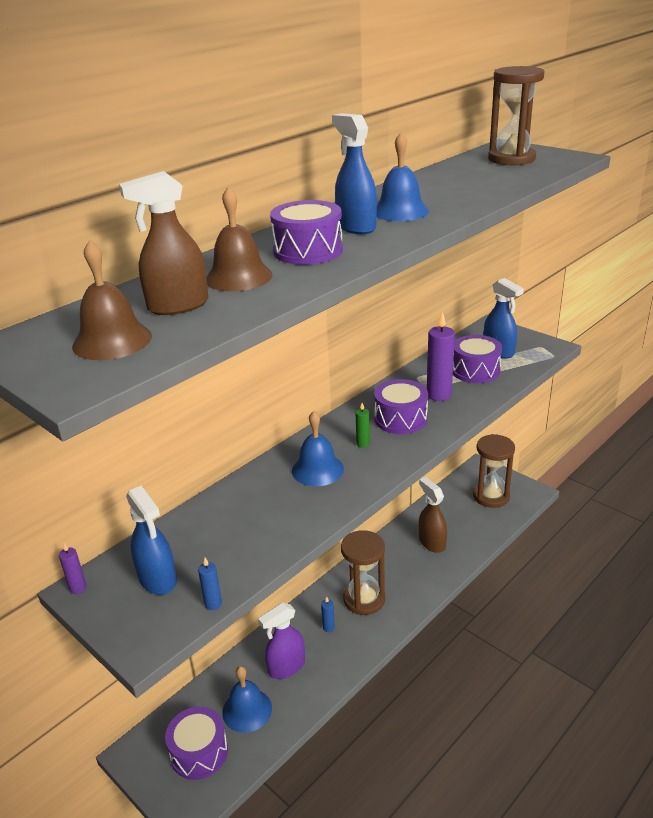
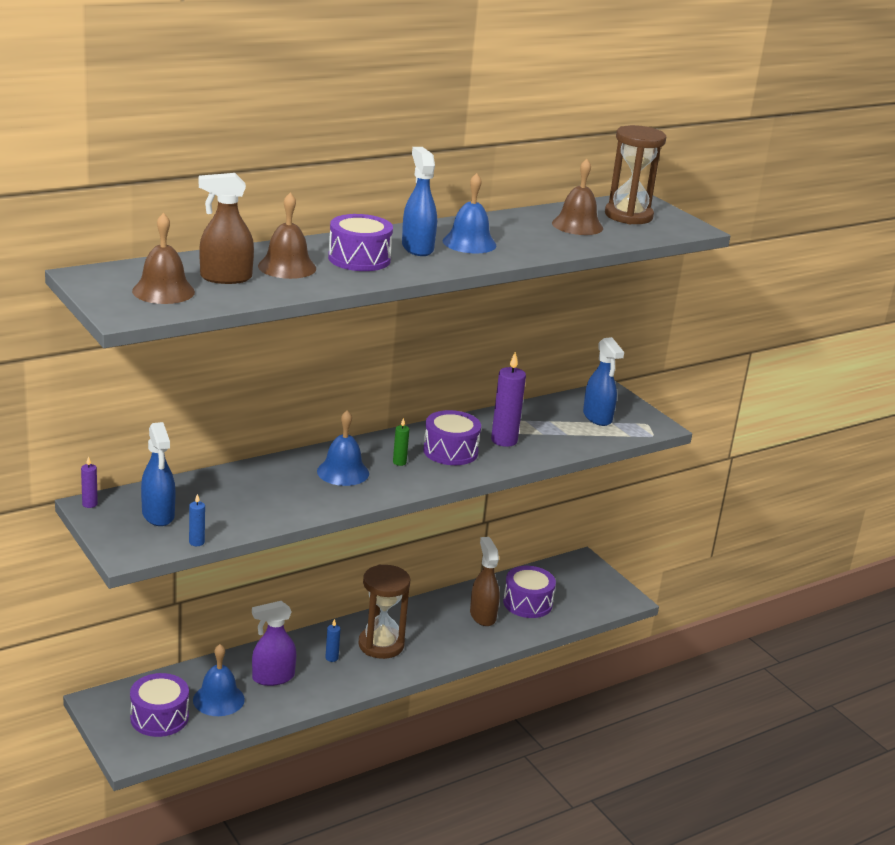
camera: 10 degrees right, 5 degrees down
purple drum [453,335,502,383] -> purple drum moved to [503,566,556,618]
brown hourglass [473,434,515,508] -> none
none -> brown bell [552,159,603,235]

